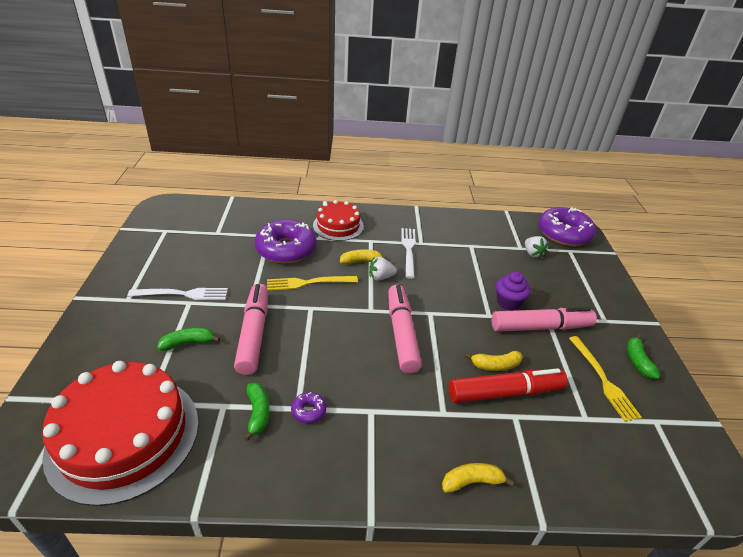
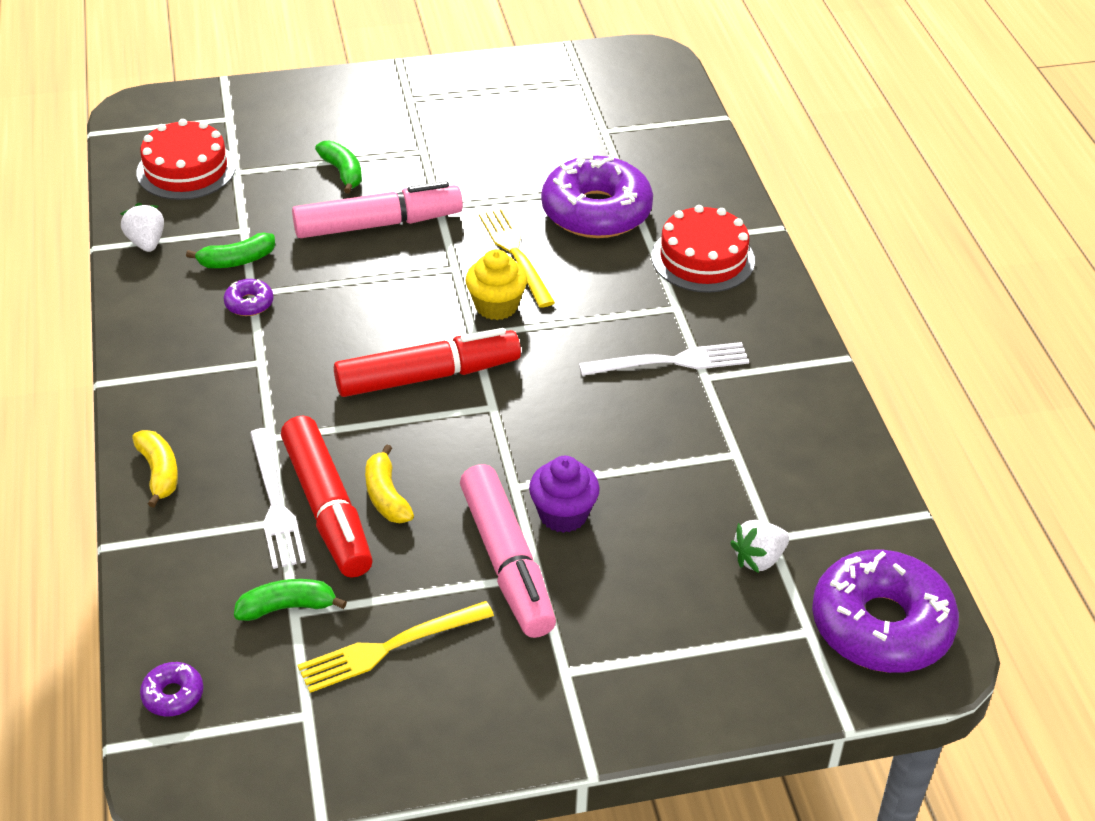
camera: 80 degrees right, 5 degrees up
red cake [42,361,199,506] -> red cake [136,119,236,200], size x0.57
white fork [128,288,228,300] -> white fork moved to [250,428,306,569]
yellow banana [340,249,388,264] -> none
white strawberry [369,256,397,281] -> white strawberry moved to [120,203,164,252]
pink marker [388,285,422,374] -> red marker [334,328,521,397]
green banana [627,334,660,379] -> green banana moved to [234,579,347,621]
none -> purple donut [140,662,203,716]
none -> yellow cupcake [466,249,527,320]

